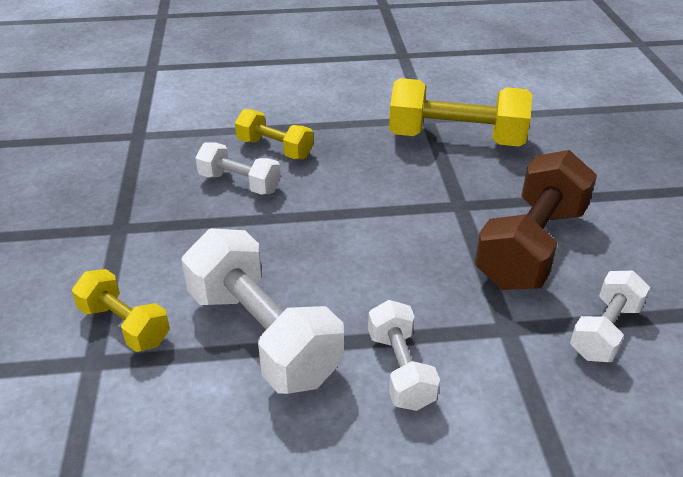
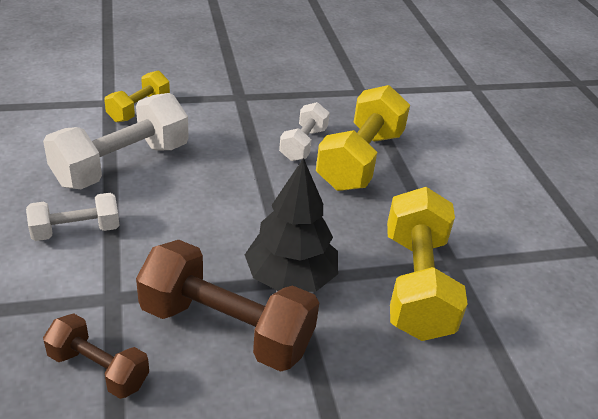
camera: 80 degrees right, 0 degrees up
yellow dumbbell [235,109,313,159] -> yellow dumbbell [316,85,410,191], size x1.77
white dumbbell [570,271,650,362] -> brown dumbbell [43,314,149,399]
none -> black tree [245,158,338,292]

